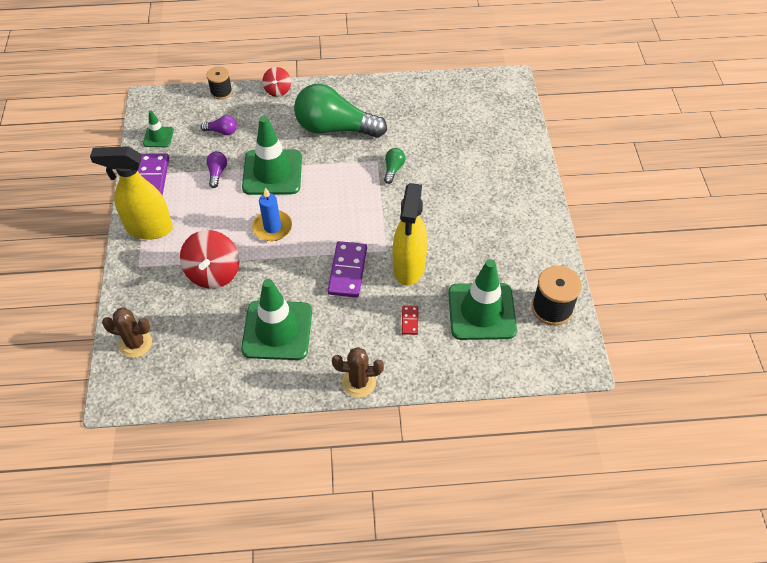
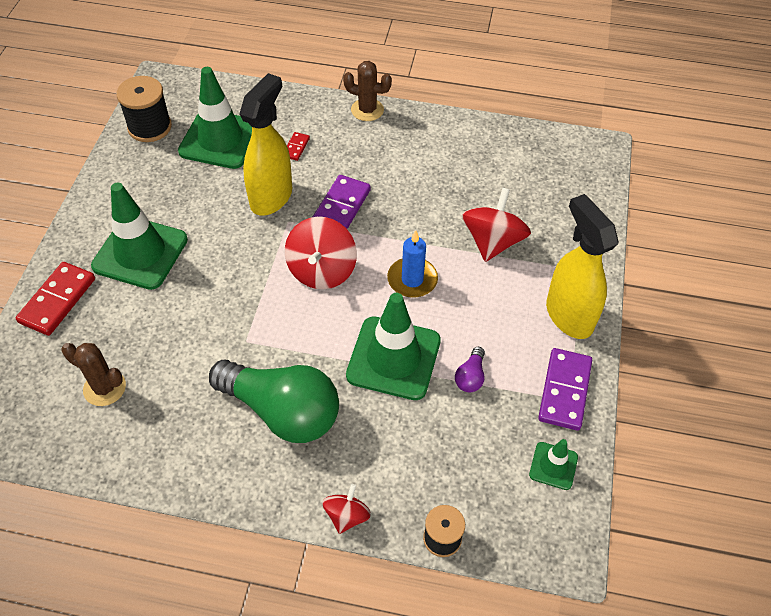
camera: 165 degrees left, 0 degrees up
yellow spray bottle [90,146,173,239] -> yellow spray bottle turned 135 degrees counterclockwise [546,194,619,339]
brown cactus [102,308,152,358] -> brown cactus moved to [62,343,126,406]
purple light bulb [201,115,237,135] -> none
green traffic cone [241,279,312,360] -> green traffic cone moved to [91,183,188,290]
green light bulb [384,148,406,184] -> none
none -> red domino [16,262,95,336]
none -> red spinning top [285,217,357,289]

